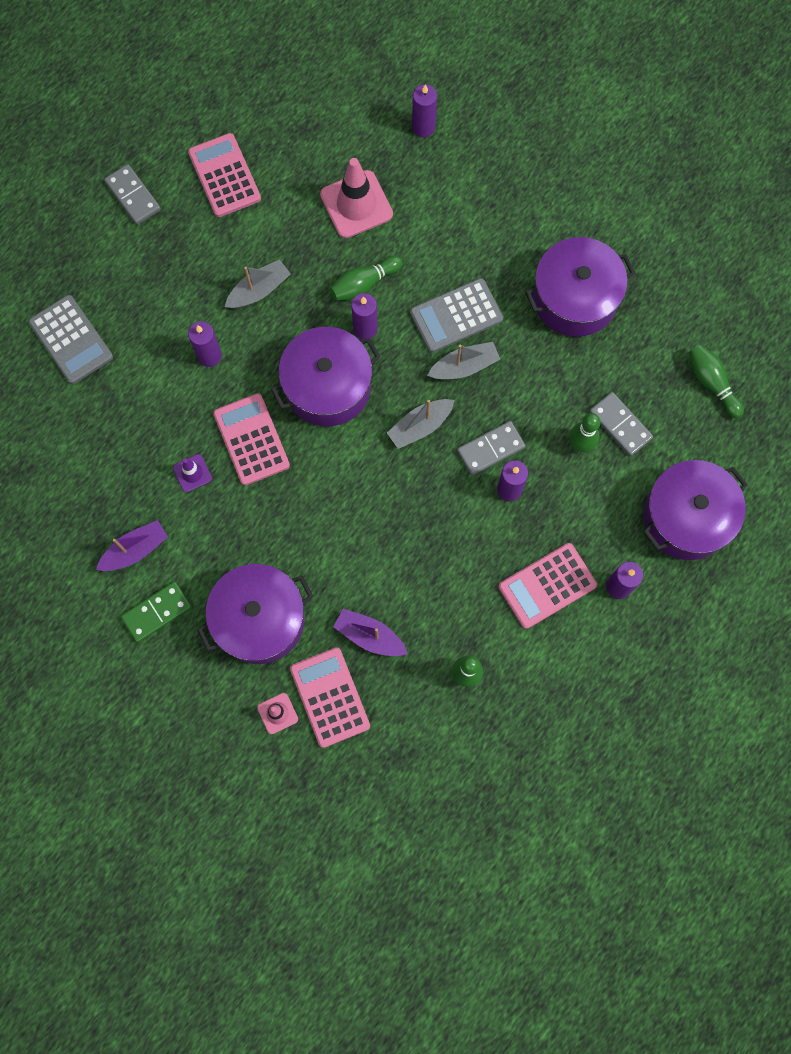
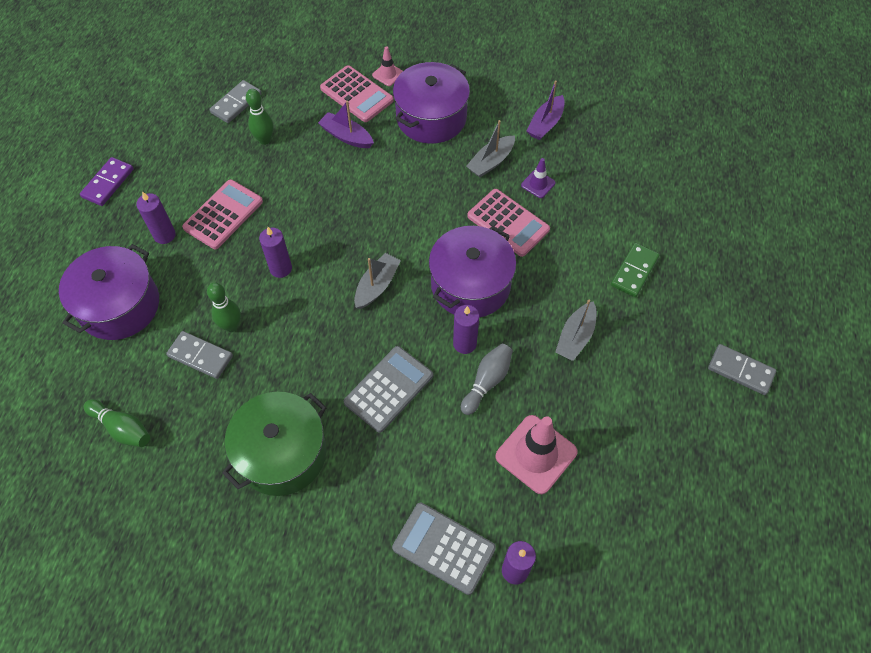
camera: 155 degrees right, 15 degrees down
grey calculator [29,295,113,384] -> grey calculator moved to [392,503,496,595]
green domino [121,582,192,642] -> green domino moved to [611,243,660,297]
pink calculator [188,133,261,217] -> none
purple candle [188,321,222,367] -> none
green bowling pin [330,256,403,301] -> grey bowling pin [461,344,513,415]
purple boat [333,609,408,656] -> purple boat turned 150 degrees counterclockwise [318,101,374,148]
grey boat [427,342,500,379] -> grey boat moved to [466,120,515,177]
grey domino [457,421,525,475] -> grey domino moved to [210,80,261,123]
purple pot [525,237,635,337] -> green pot [222,392,327,496]
none -> purple domino [80,157,133,206]

